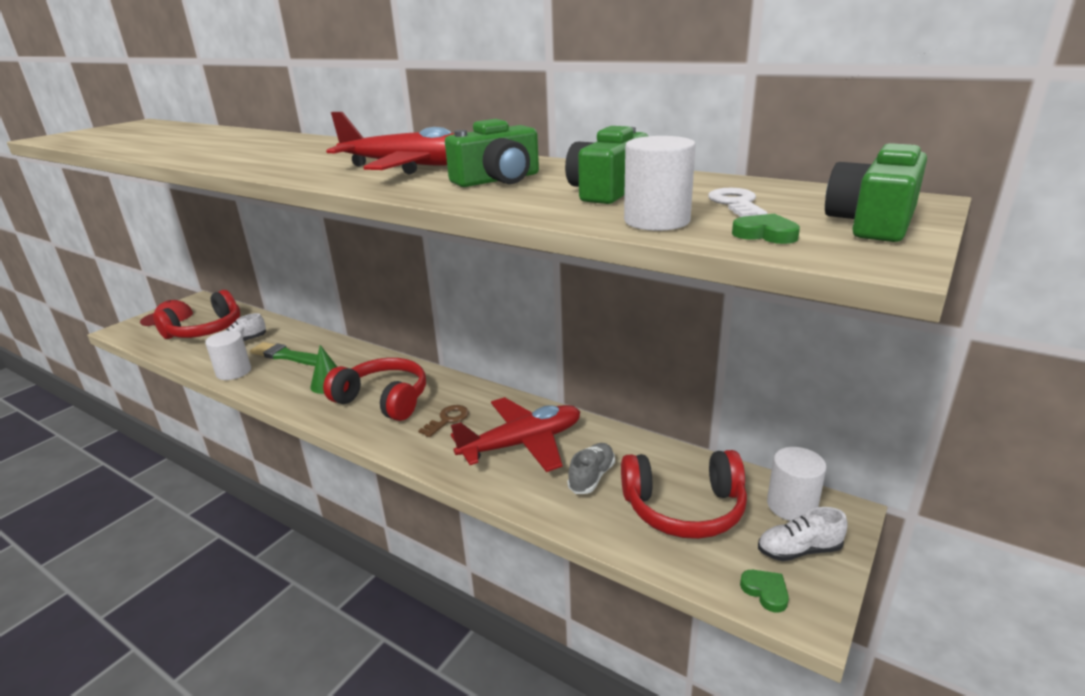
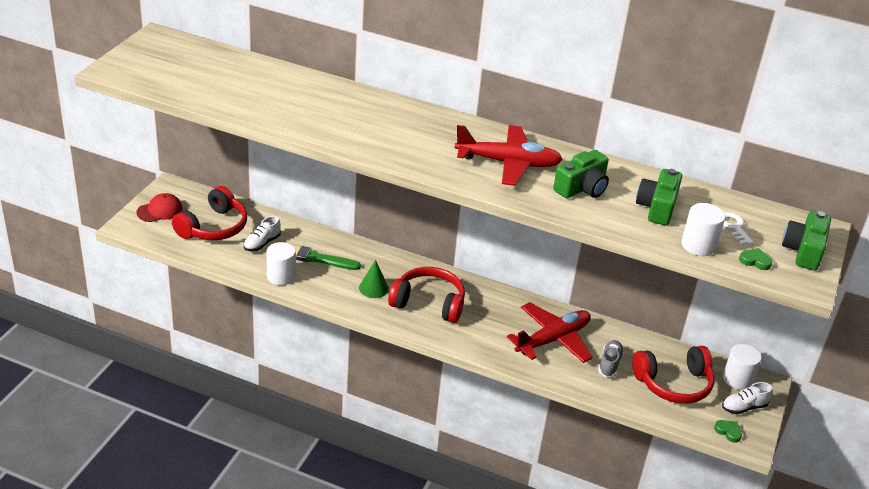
camera: 15 degrees left, 10 degrees up
brown key [418,405,469,437] -> none

